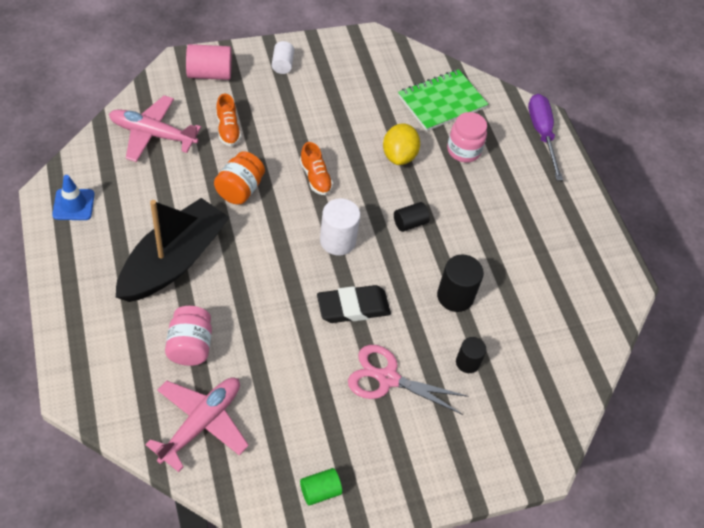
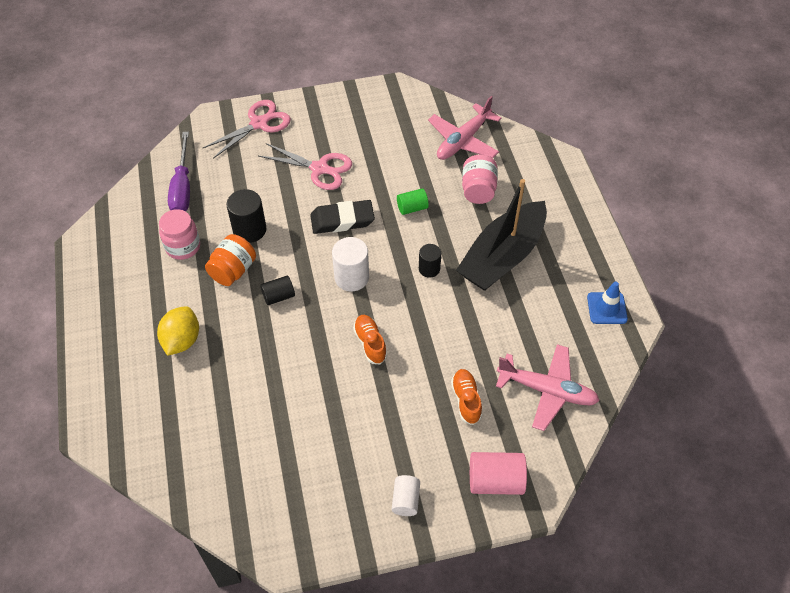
camera: 170 degrees left, 0 degrees up
orange jar [214,151,265,204] -> orange jar moved to [205,234,256,286]
green cylinder [300,468,342,506] -> green cylinder moved to [397,188,429,215]
yellow lemon [383,123,420,165] -> yellow lemon moved to [157,306,199,356]
green notebook [398,69,488,131] -> none
pink jar [447,112,487,163] -> pink jar moved to [159,209,200,260]
black cylinder [456,337,486,373] -> black cylinder moved to [419,244,441,278]
purple screwdriver [528,94,563,181] -> purple screwdriver moved to [168,132,190,211]
none -> pink scissors [203,100,291,159]

